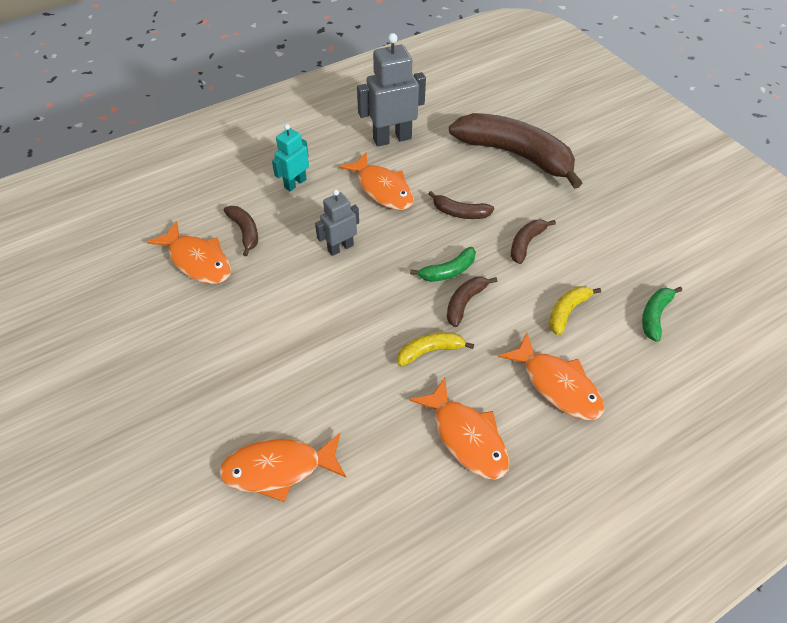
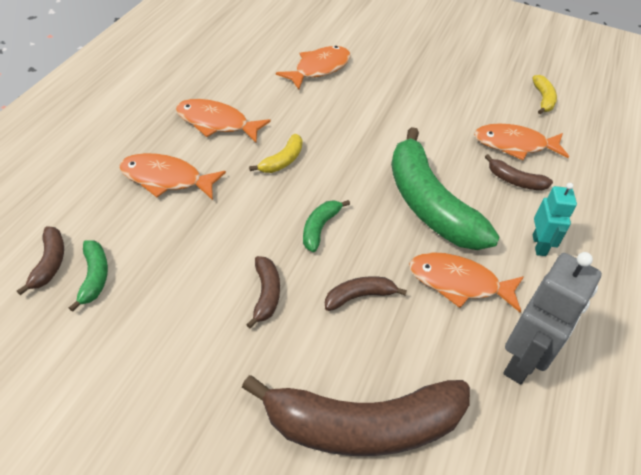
camera: 140 degrees right, 5 degrees down
grey robot [315,190,359,256] -> green banana [391,127,500,250]
brown banana [447,277,497,327] -> brown banana moved to [17,226,64,295]
yellow banana [549,286,601,336] -> yellow banana moved to [532,75,557,114]

